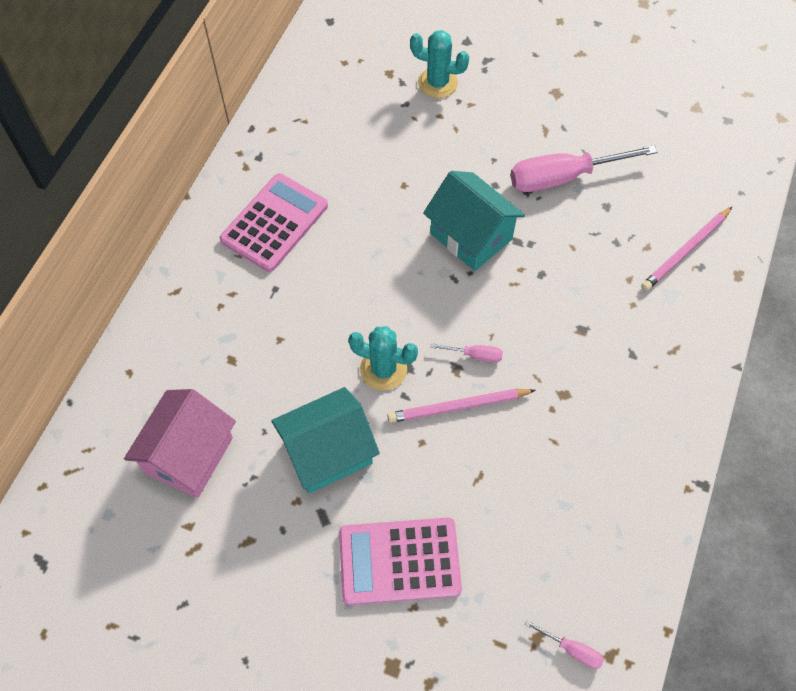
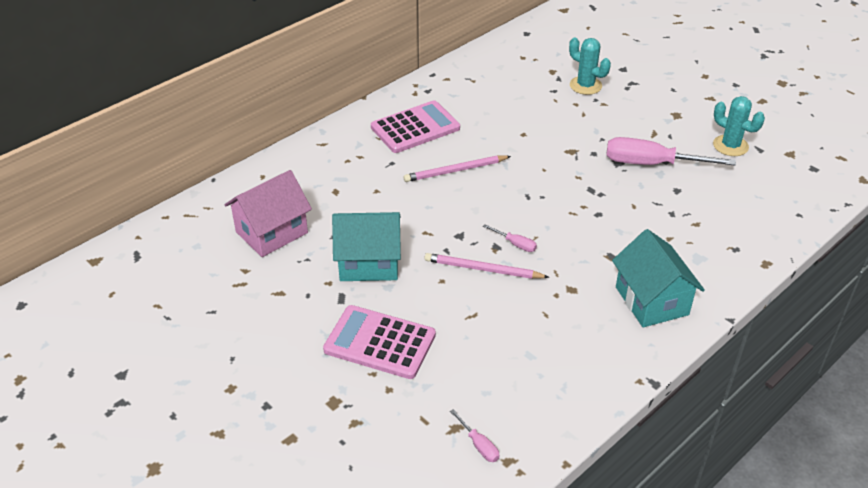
camera: 25 degrees right, 20 degrees down
turquoise cactus [348,326,418,390] -> turquoise cactus moved to [713,96,765,156]
turquoise house [423,171,525,271] -> turquoise house moved to [612,229,705,327]
pink pencil [641,207,732,291] -> pink pencil moved to [404,156,511,182]

